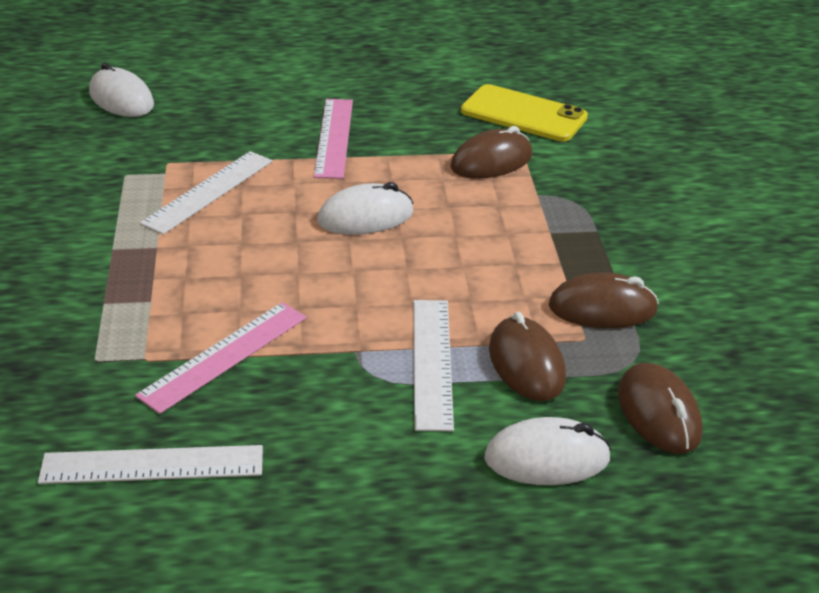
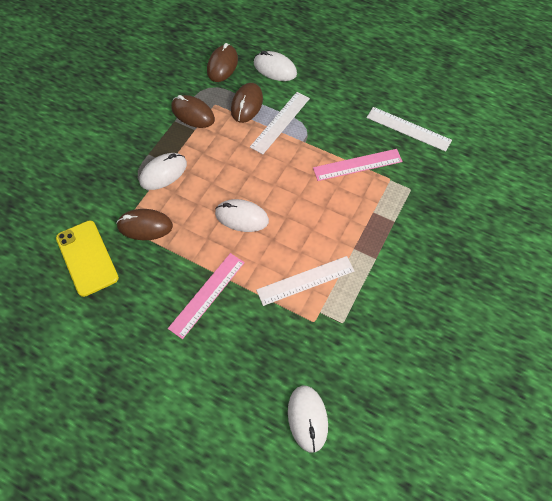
camera: 145 degrees left, 25 degrees up
none -> white mouse [139,153,187,190]

